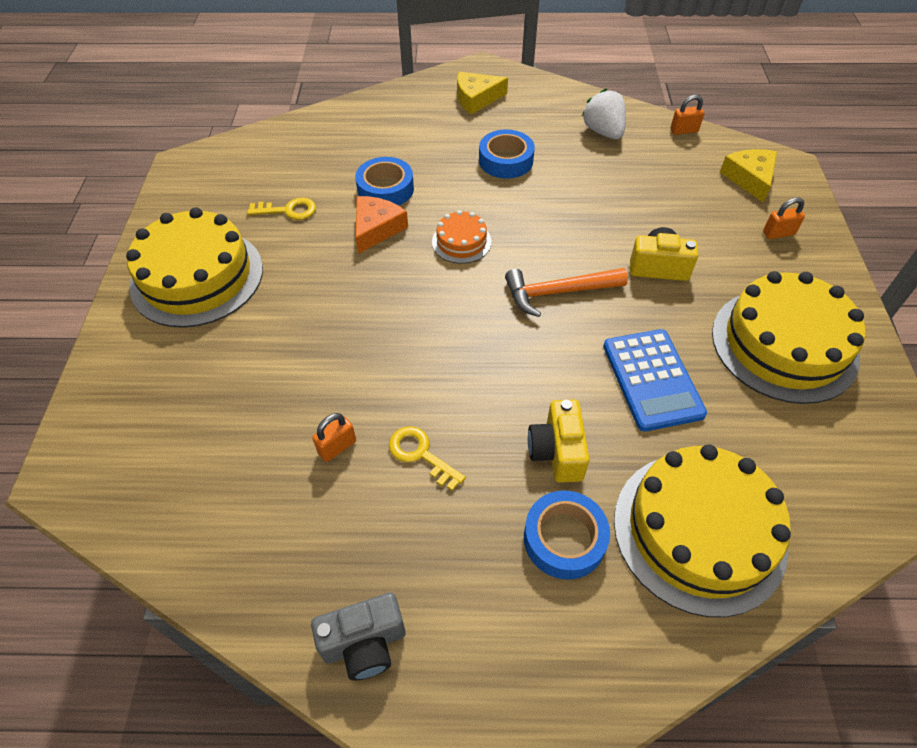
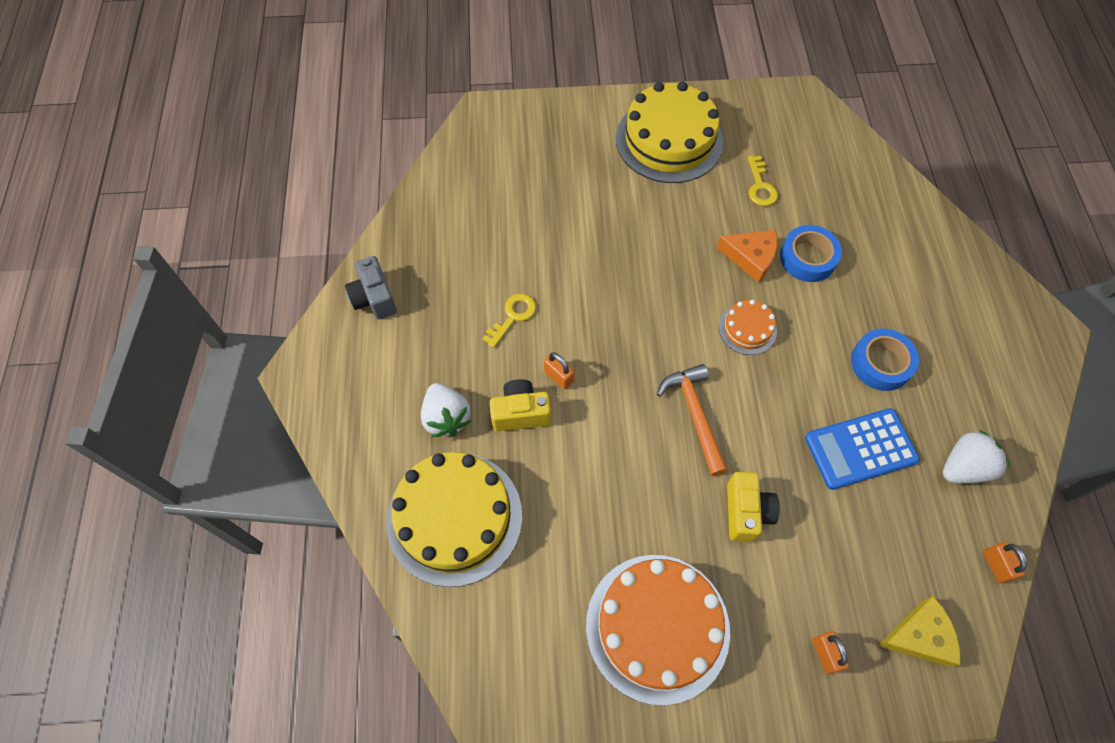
camera: 85 degrees right, 10 degrees up
orange padlock [312,413,356,462] -> orange padlock moved to [544,352,574,390]
yellow cheese [457,72,508,114] -> none
blue tape [524,491,610,579] -> white strawberry [421,383,471,437]
blue calculator [603,329,707,432] -> blue calculator moved to [805,408,920,490]
yellow cake [712,271,865,404] -> orange cake [586,555,730,705]

